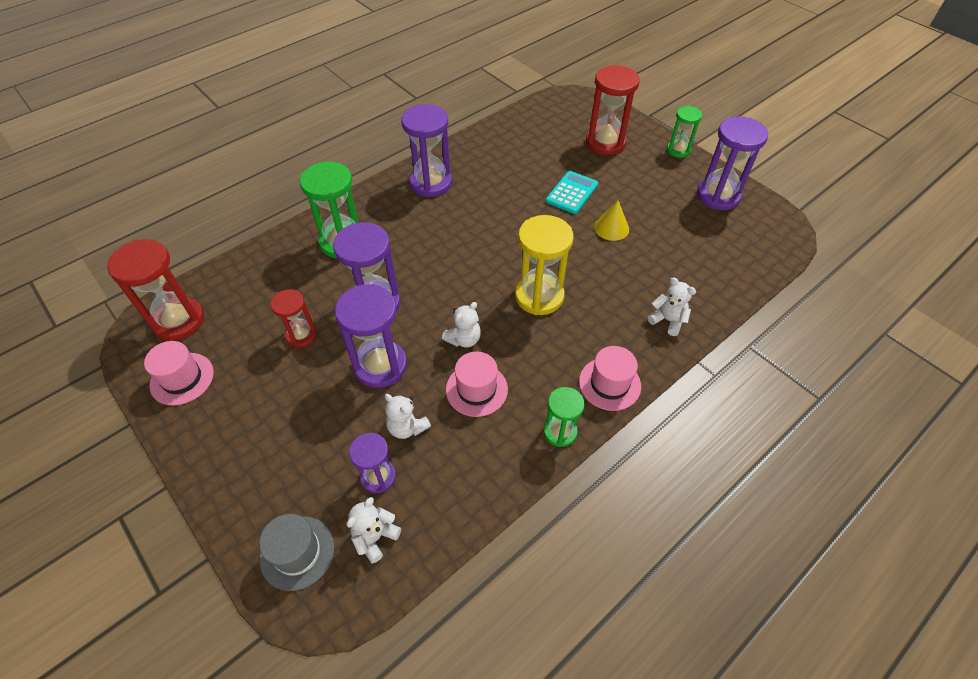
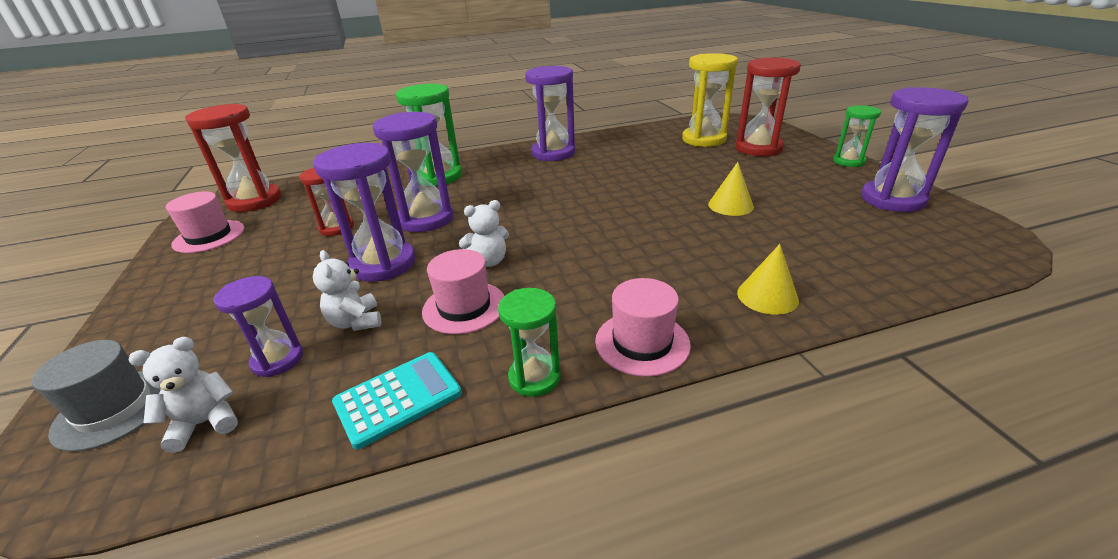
camera: 25 degrees right, 20 degrees down
yellow hourglass [515,215,574,315] -> yellow hourglass moved to [682,53,738,147]
turquoise calculator [546,171,598,214] -> turquoise calculator moved to [332,352,462,449]
white teddy bear [647,277,696,336] -> yellow cone [737,244,799,315]

